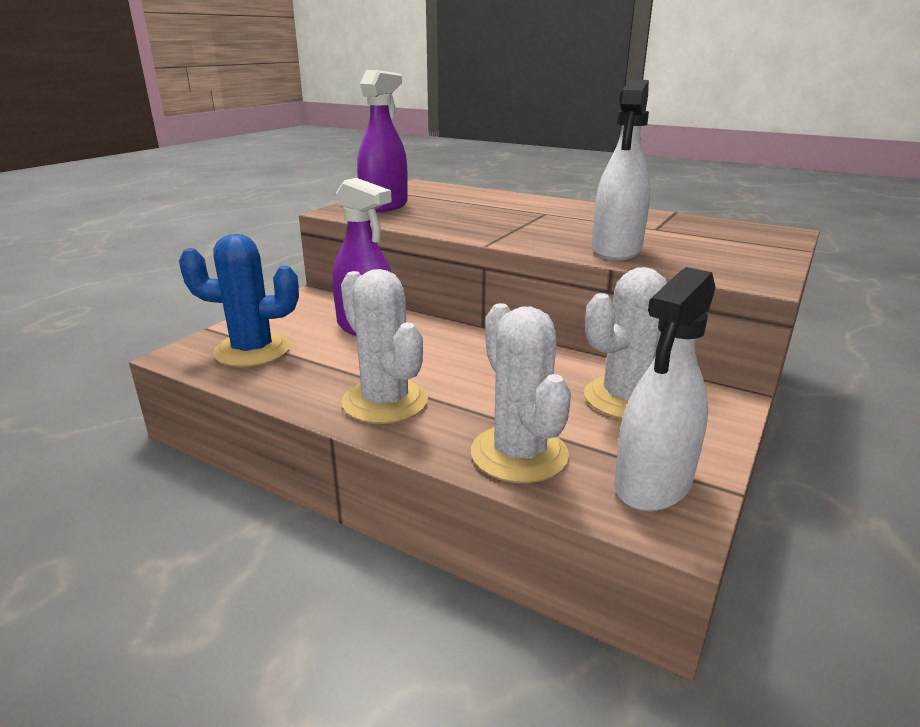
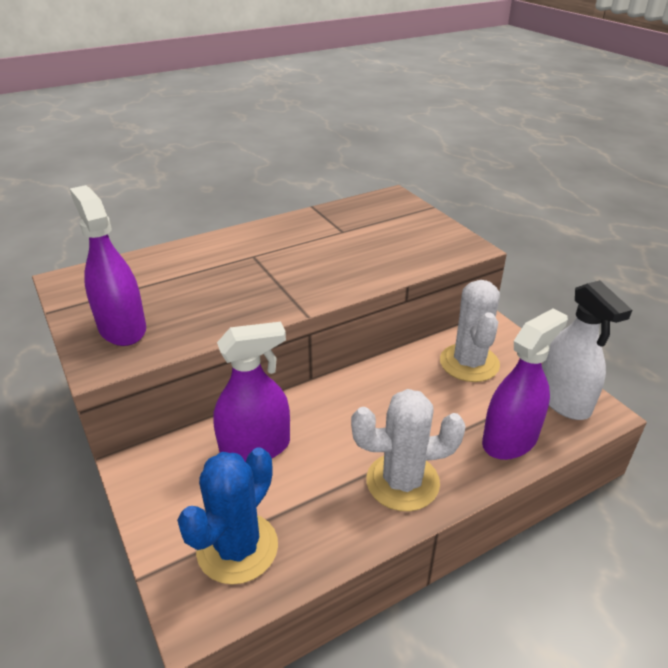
camera: 60 degrees left, 10 degrees up
white cactus [471,303,571,483] -> purple spray bottle [482,309,568,460]
white spray bottle [592,80,650,261] -> none

